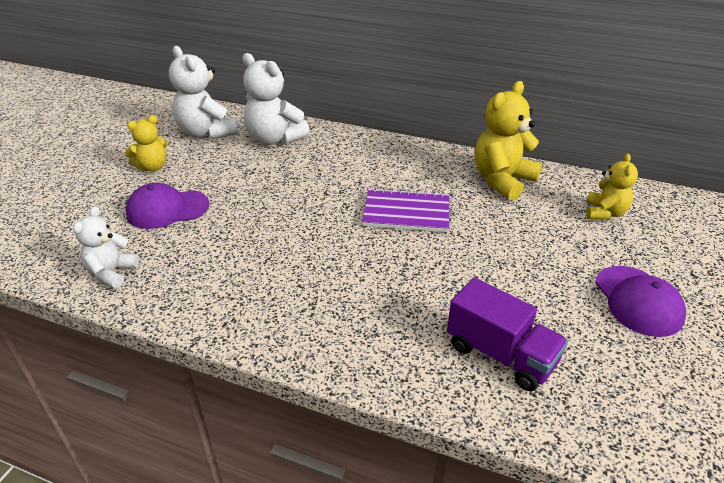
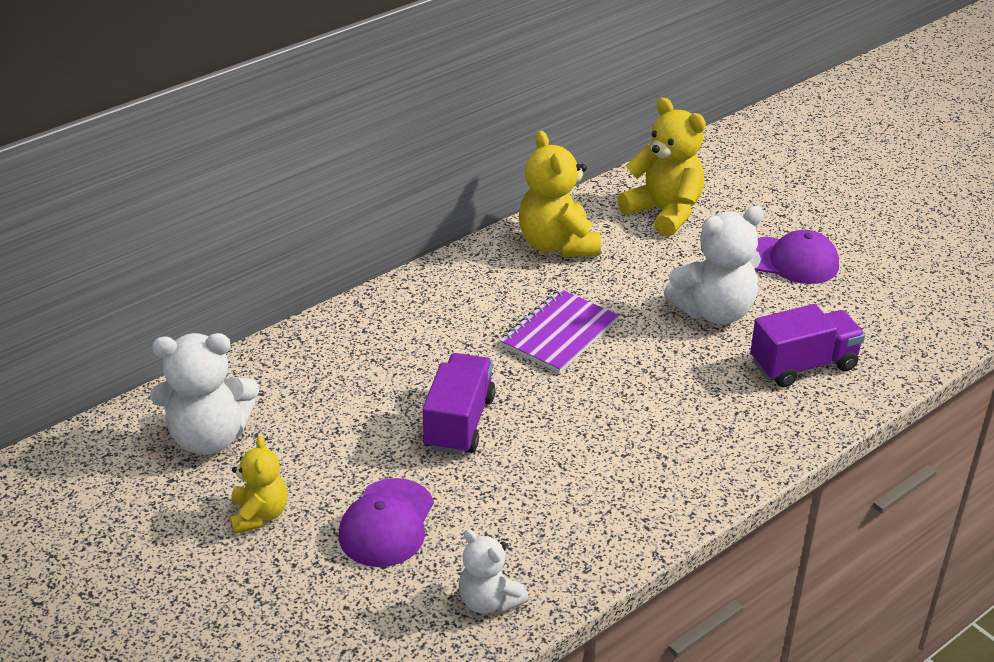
camera: 60 degrees left, 0 degrees up
white teddy bear [242,53,310,145] -> white teddy bear moved to [664,206,764,324]
yellow teddy bear [586,153,638,220] -> yellow teddy bear [618,98,706,237], size x1.67
none -> purple truck [422,353,495,455]

